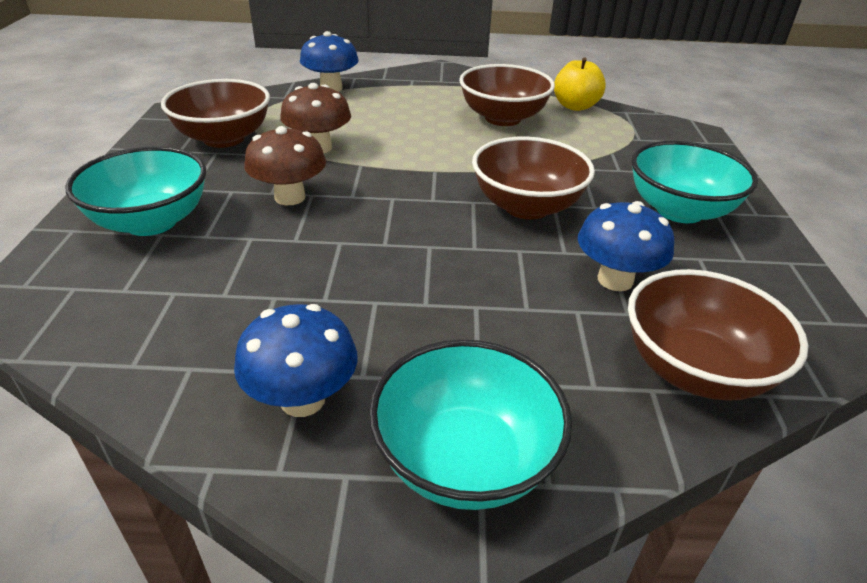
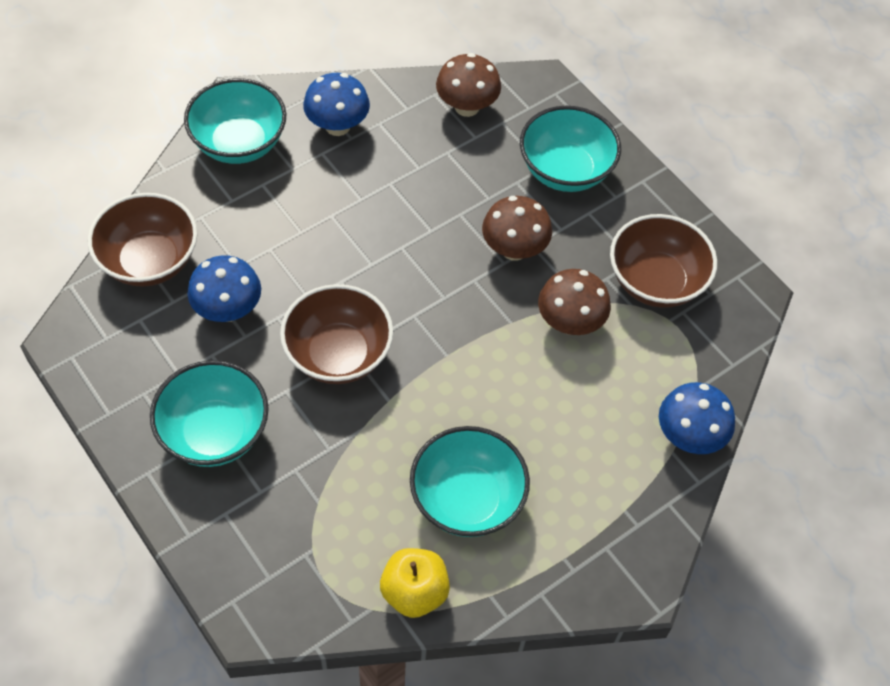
camera: 140 degrees right, 20 degrees up
brown bowl [459,64,555,126] -> turquoise bowl [410,426,530,537]
none -> brown mushroom [436,53,501,117]

